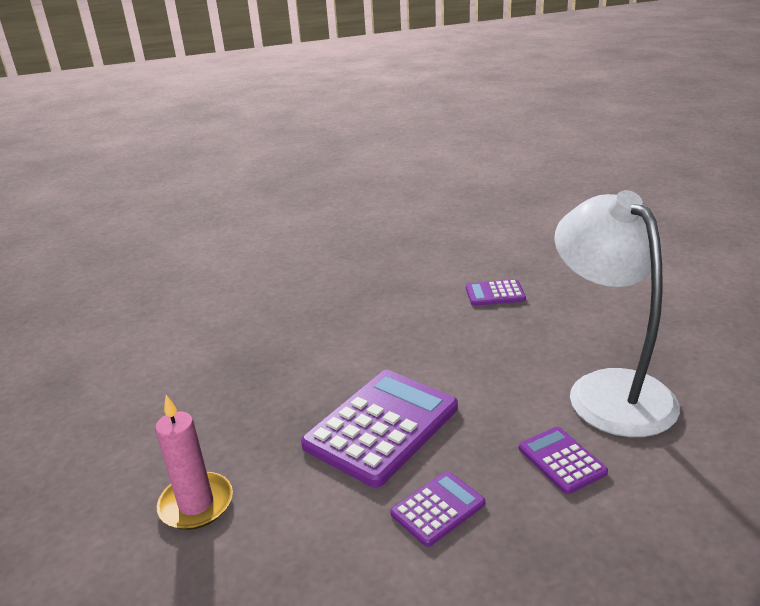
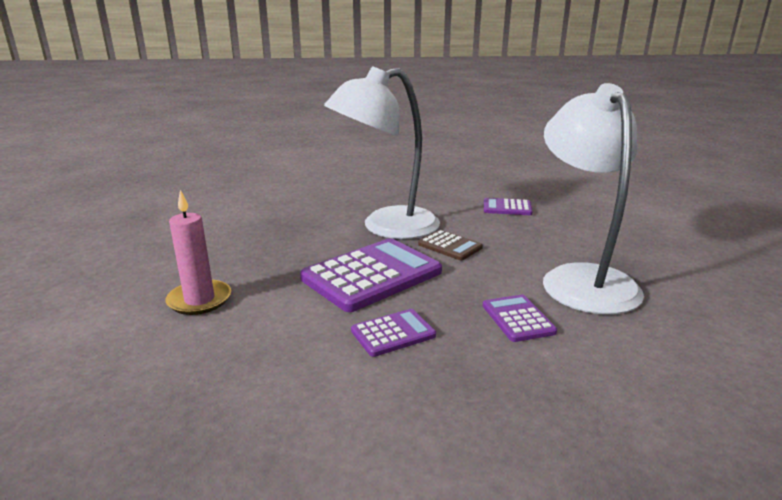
camera: 10 degrees right, 5 degrees down
none -> white lamp [324,66,440,239]
none -> brown calculator [418,230,483,260]

